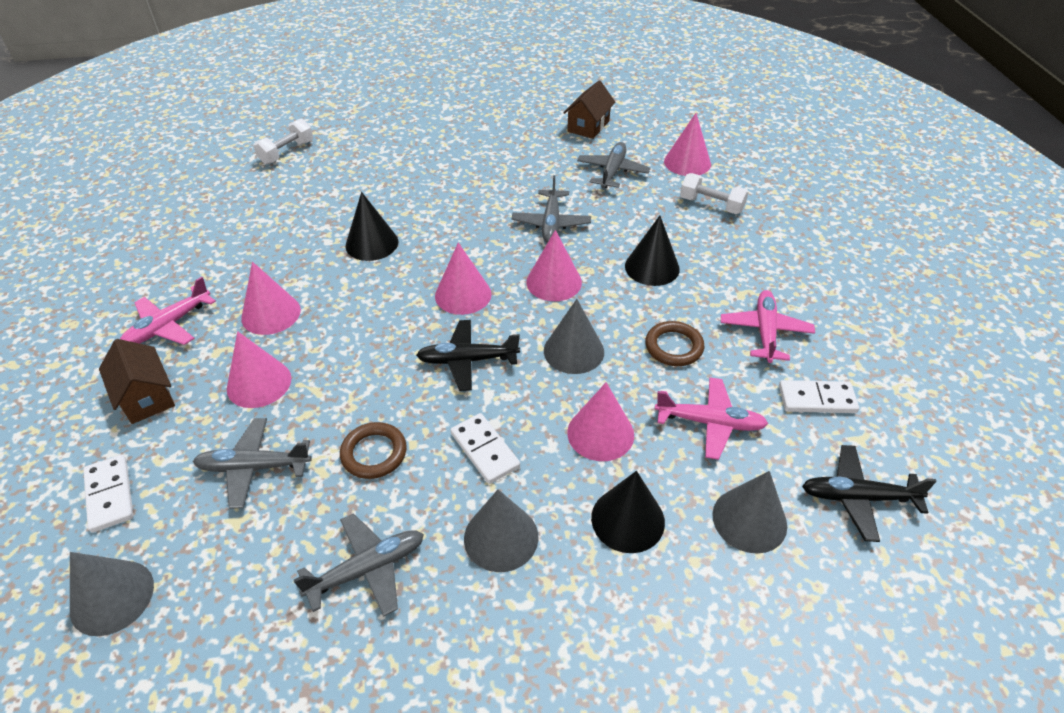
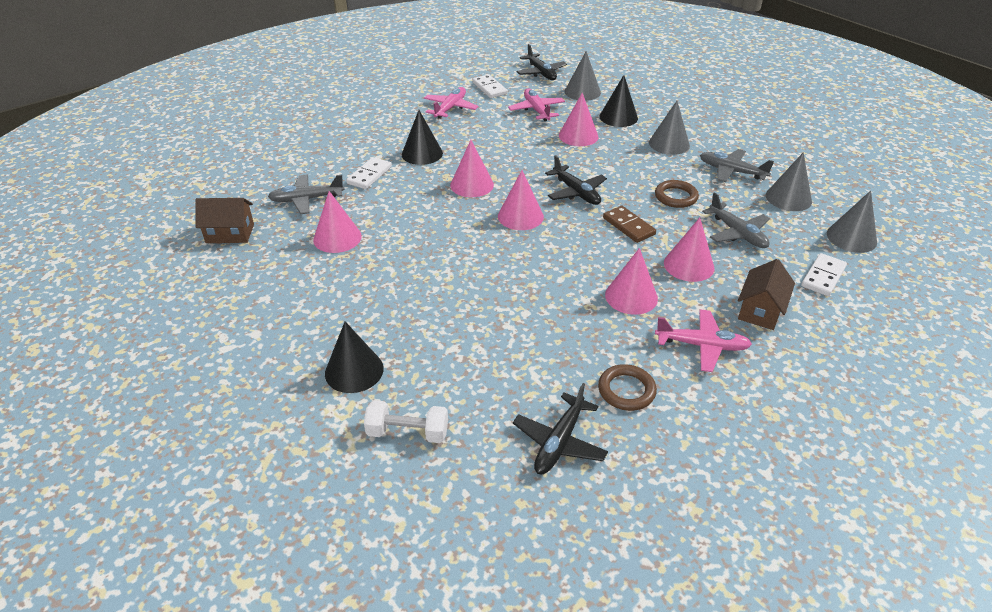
camera: 120 degrees left, 5 degrees down
black cone [345,192,398,261] -> black cone moved to [325,322,384,393]
white domino [450,413,520,484] -> white domino moved to [346,157,392,189]
grey plane [512,175,591,243] -> none
grey cone [544,299,604,374] -> grey cone moved to [766,152,812,211]
brown ring [645,321,704,366] -> brown ring moved to [598,364,657,411]
pink cone [664,113,711,176] -> pink cone moved to [313,191,362,253]
white dumbbell [680,173,749,214] -> none
pink plane [721,290,815,363] -> pink plane turned 135 degrees clockwise [424,87,478,119]
none -> black plane [513,383,608,474]
none -> brown domino [603,206,656,243]

